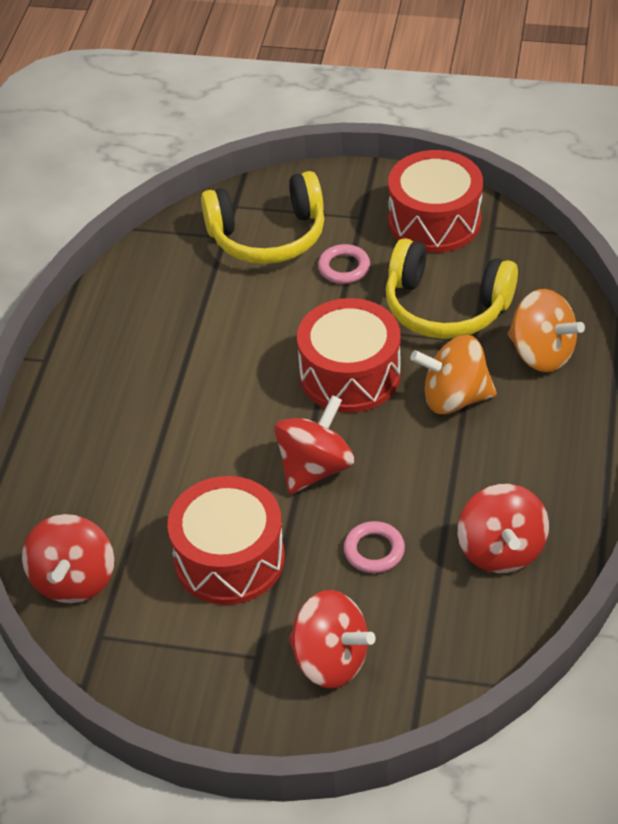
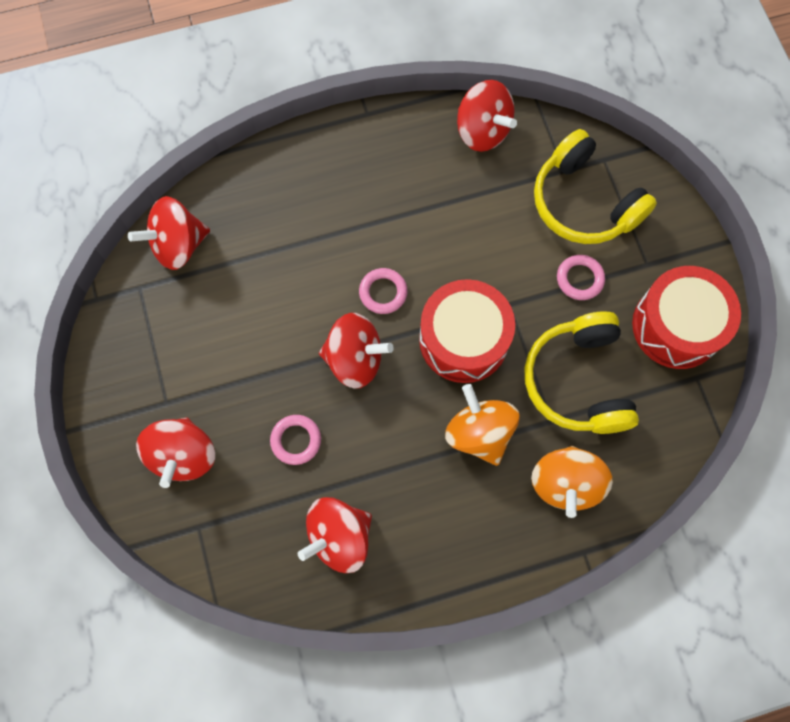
camera: 60 degrees right, 25 degrees up
red drum [167,476,285,605] -> none
none -> pink ring [359,268,407,314]
none -> red spinning top [457,80,517,152]

